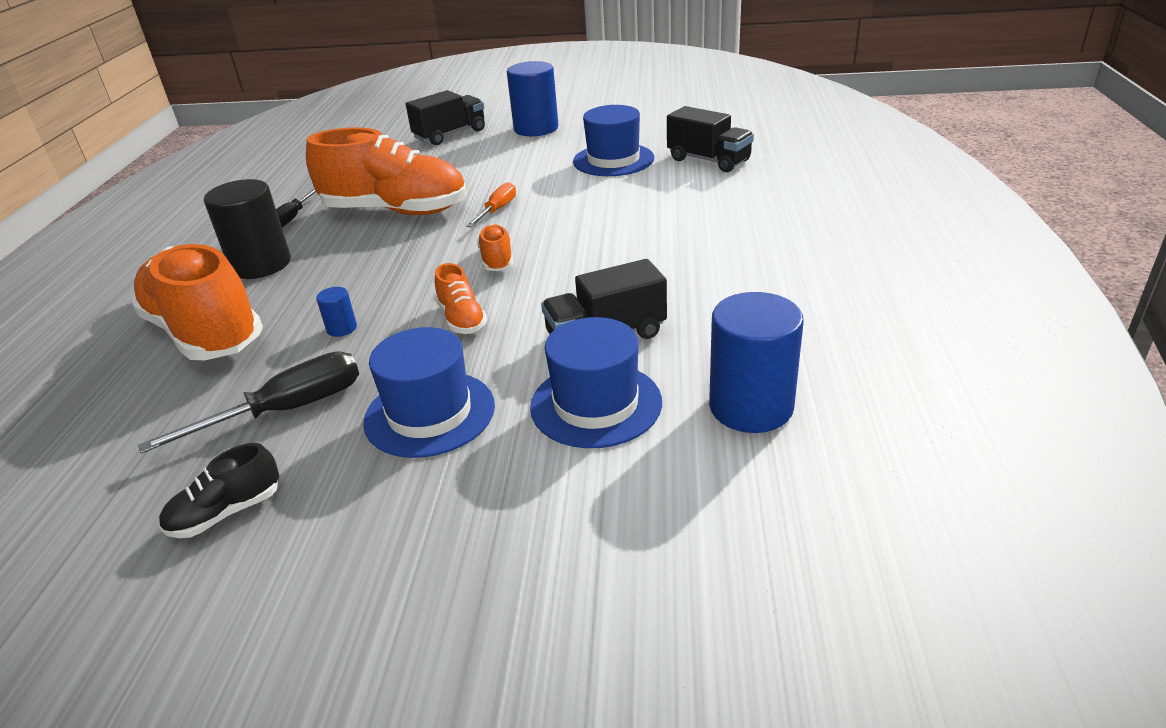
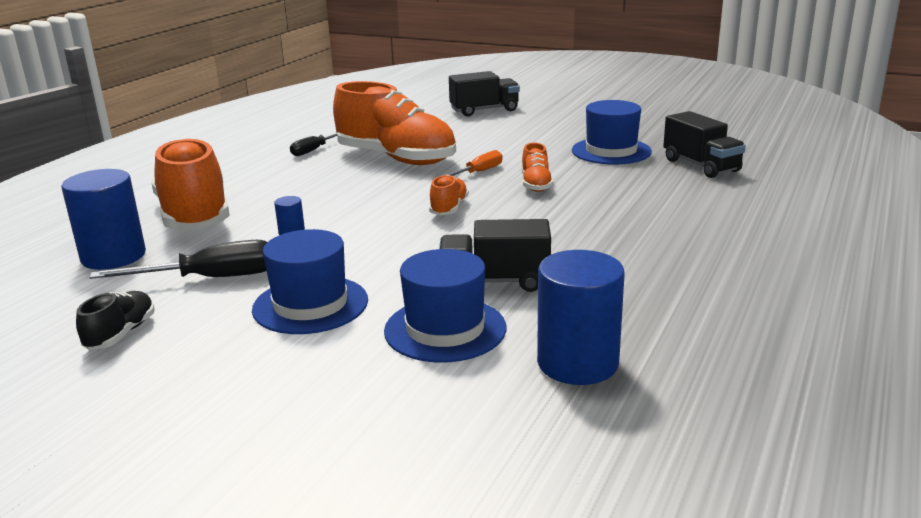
camera: 20 degrees right, 10 degrees down
black shoe [159,443,279,538] -> black shoe turned 120 degrees clockwise [76,291,155,350]
black cylinder [204,179,291,279] -> none
orange shoe [435,263,487,334] -> orange shoe moved to [522,143,554,192]
blue cylinder [507,61,558,136] -> blue cylinder moved to [62,169,146,270]

